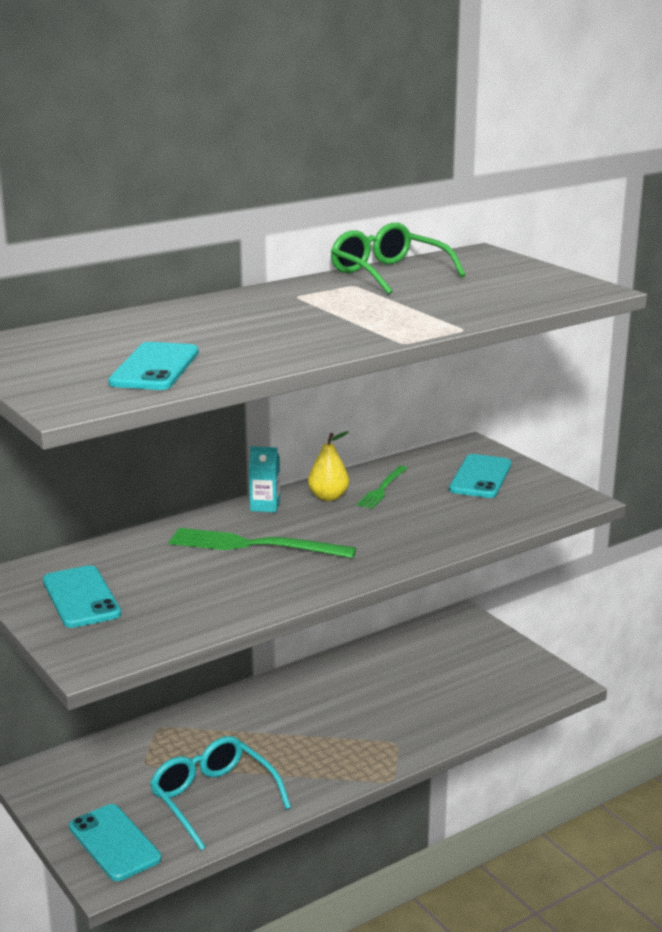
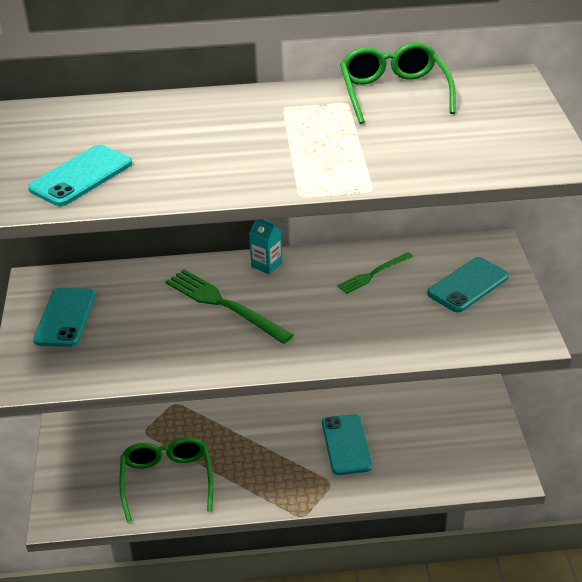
camera: 30 degrees right, 15 degrees up
turquoise phone [69,804,161,881] -> turquoise phone moved to [322,414,372,475]
turquoise glasses [150,736,291,851] -> green glasses [119,437,213,523]
yellow pear [308,431,349,501] -> none

